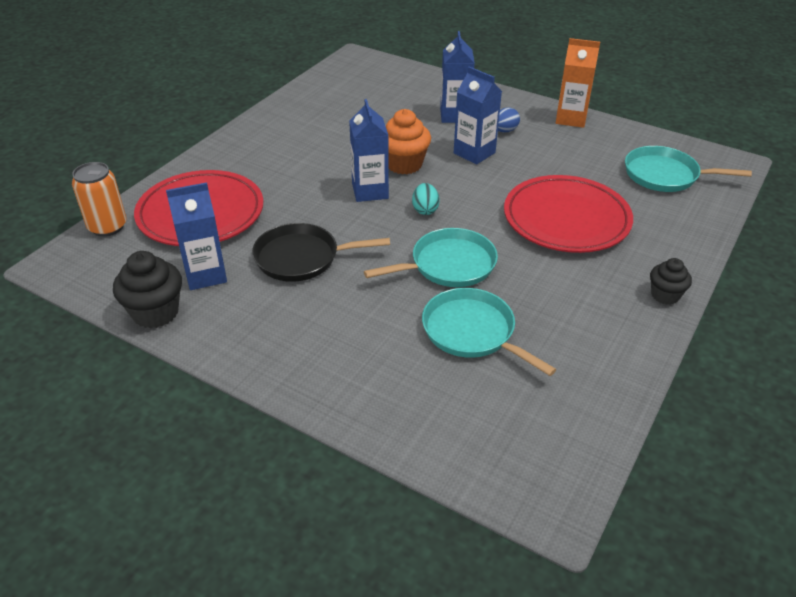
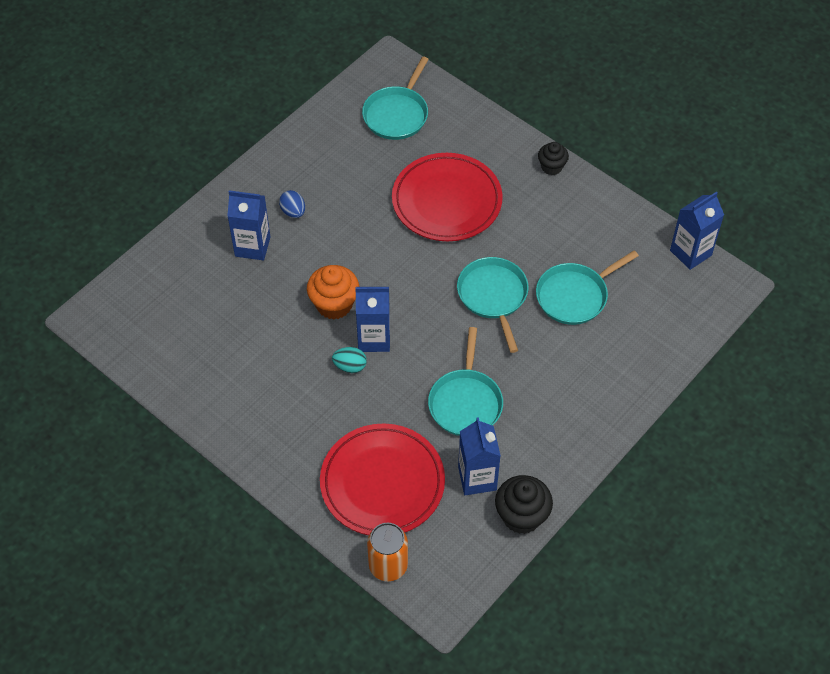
camera: 80 degrees left, 15 degrees up
black pan [252,223,390,282] -> turquoise pan [428,327,503,436]
turquoise egg [412,183,440,215] -> turquoise egg moved to [332,347,367,373]
blue carton [454,66,502,165] -> blue carton moved to [670,191,724,270]
orange carton [556,38,600,128] -> none

